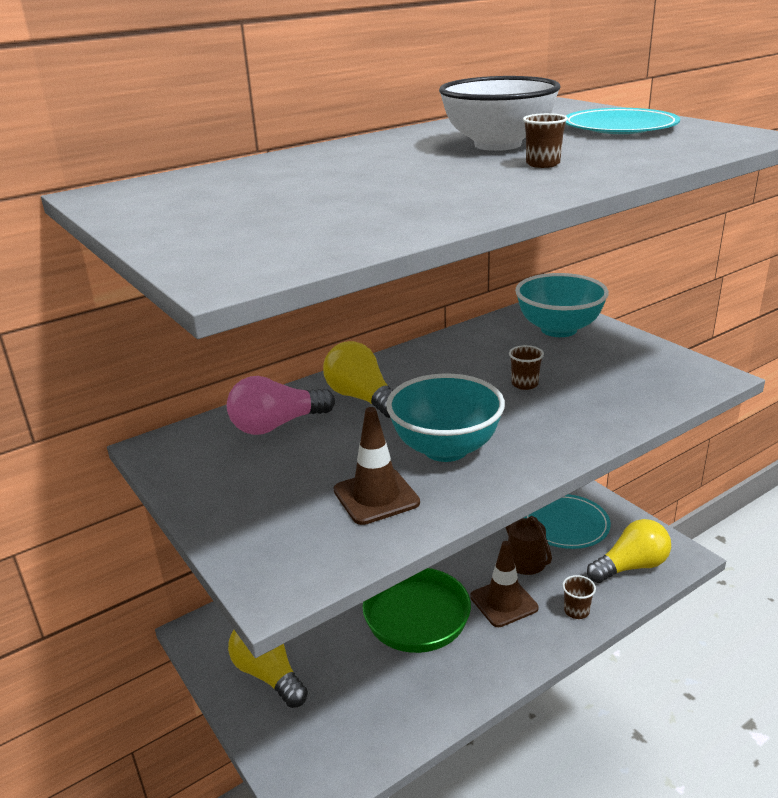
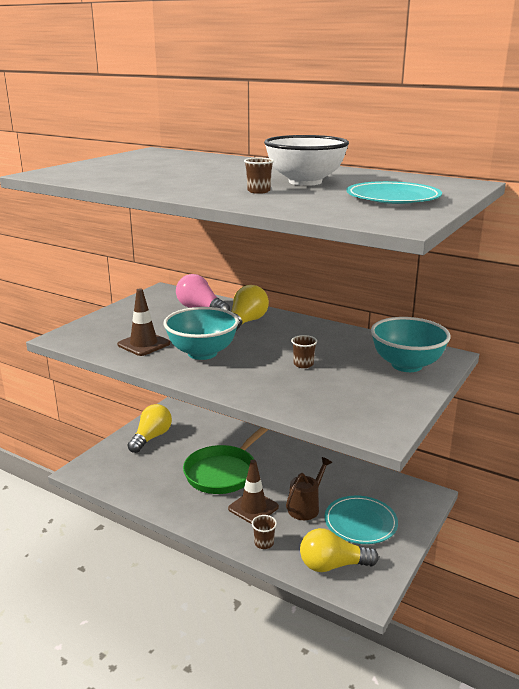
camera: 65 degrees right, 5 degrees down
yellow light bulb [587,519,671,583] -> yellow light bulb turned 135 degrees clockwise [300,528,379,572]

